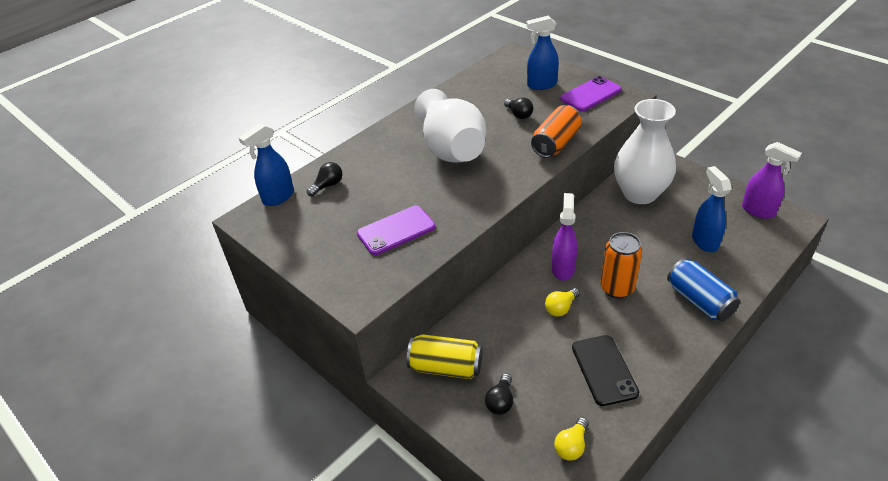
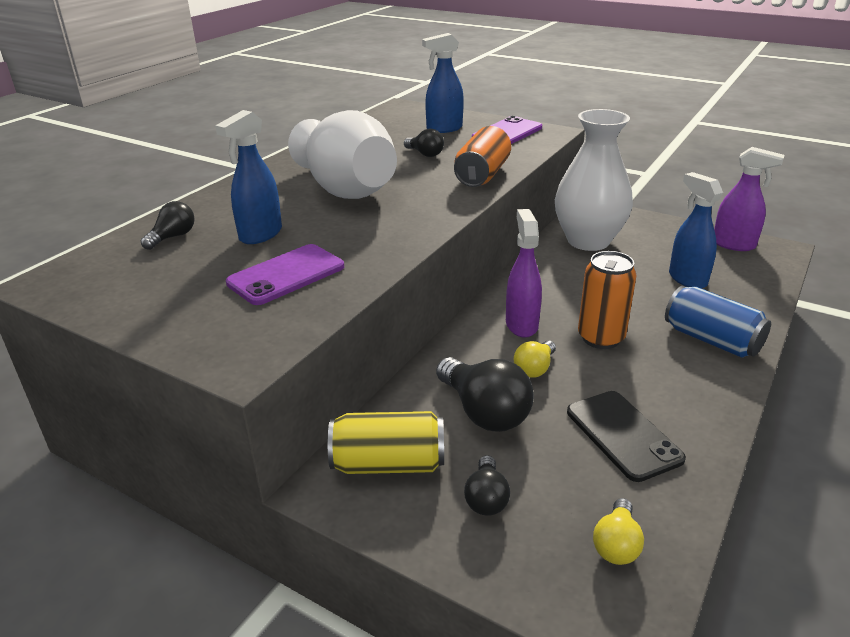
camera: 15 degrees left, 10 degrees down
blue spray bottle [239,123,294,206] -> blue spray bottle moved to [215,110,282,244]
none -> black light bulb [436,357,534,432]

